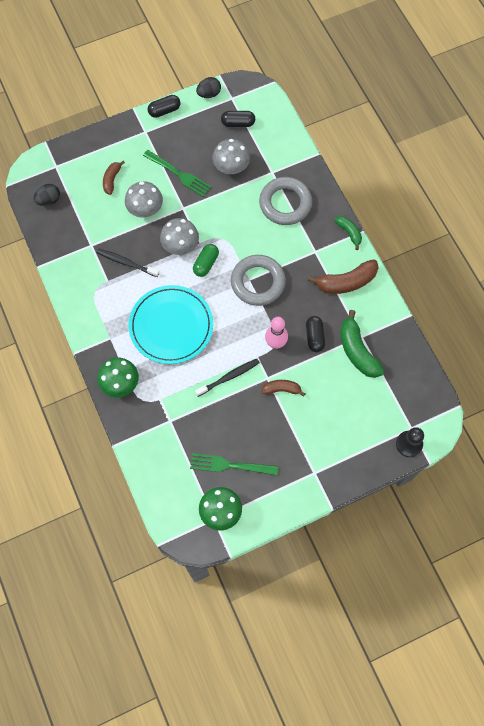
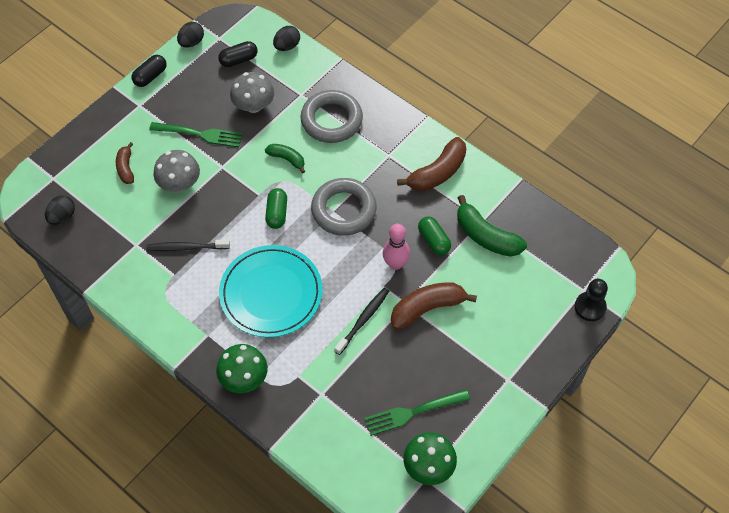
camera: 25 degrees left, 10 degrees down
grey mushroom [160,218,199,255] -> none
brown banana [261,380,305,397] -> brown banana [391,282,477,330], size x1.72
black capsule [306,316,325,352] -> green capsule [418,216,451,255]
green banana [334,216,362,250] -> green banana moved to [265,144,305,173]
none -> black egg [273,26,300,51]

